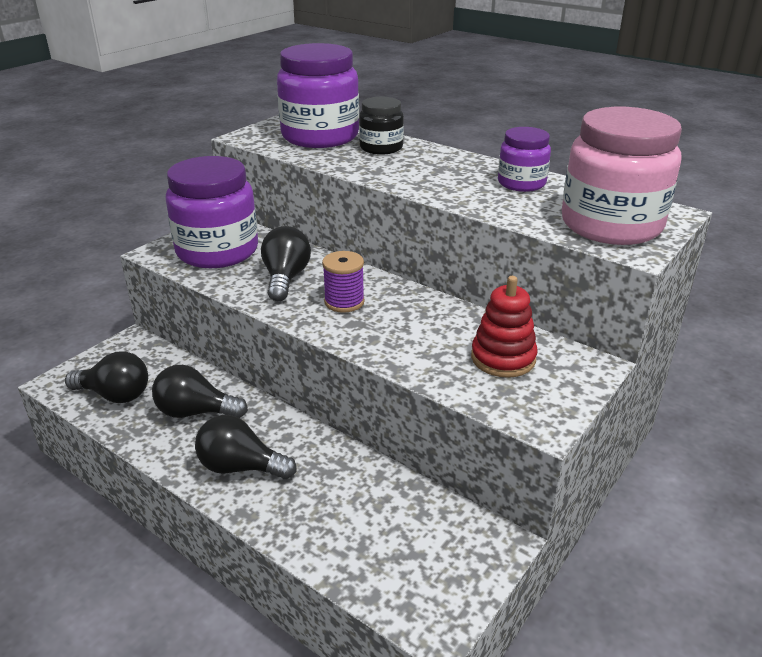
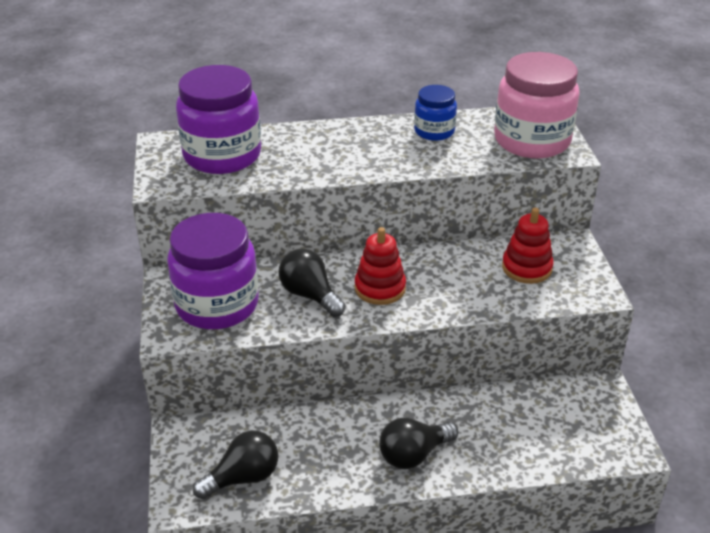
camera: 45 degrees left, 5 degrees up
black light bulb [152,365,248,418] -> none
purple spool [322,251,365,313] -> red stacking toy [355,227,406,305]
black jar [359,97,404,155] -> none
purple jar [498,127,551,192] -> blue jar [414,85,457,141]

